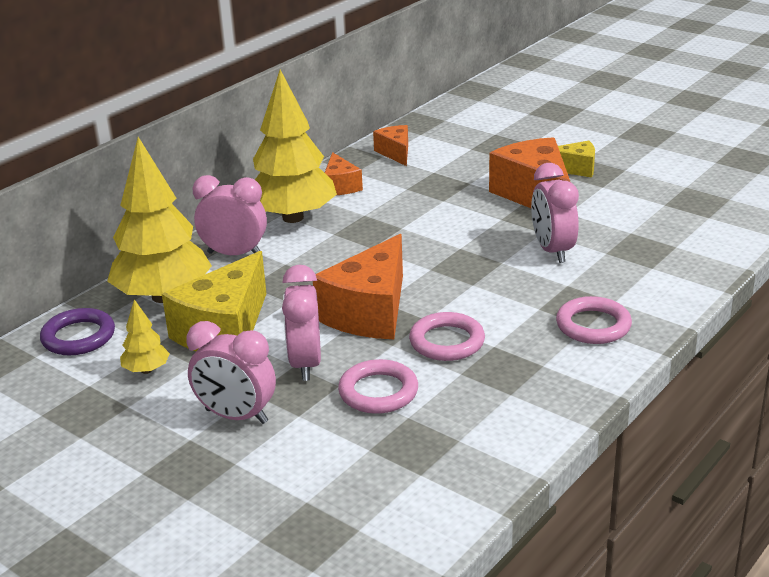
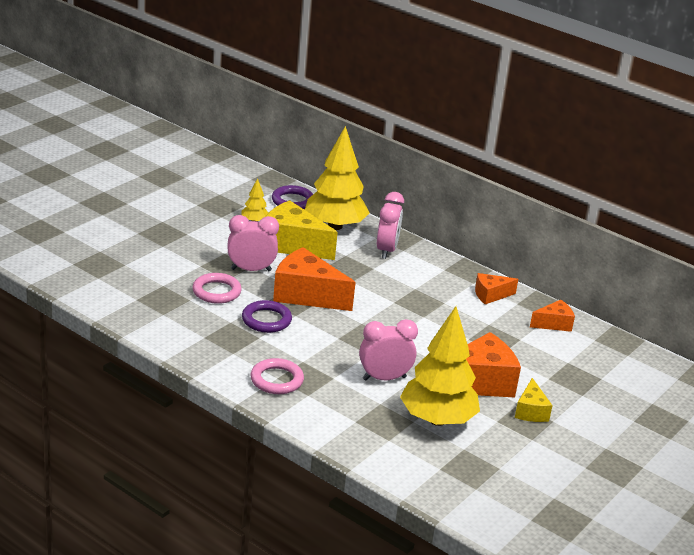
camera: 85 degrees right, 0 degrees up
pink clock [187,321,276,424] -> none
yellow tree [253,70,337,223] -> yellow tree moved to [400,306,480,426]
pink ring [409,312,485,361] -> purple ring [242,300,292,333]

